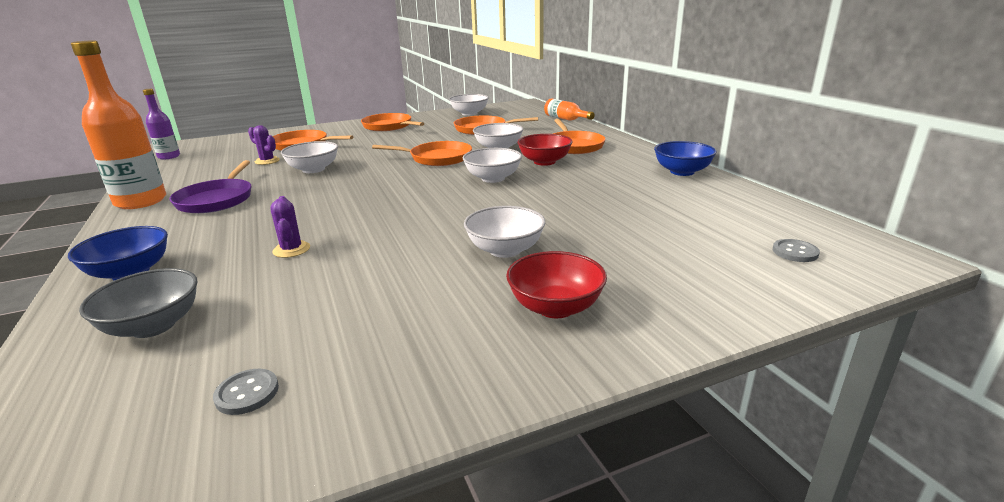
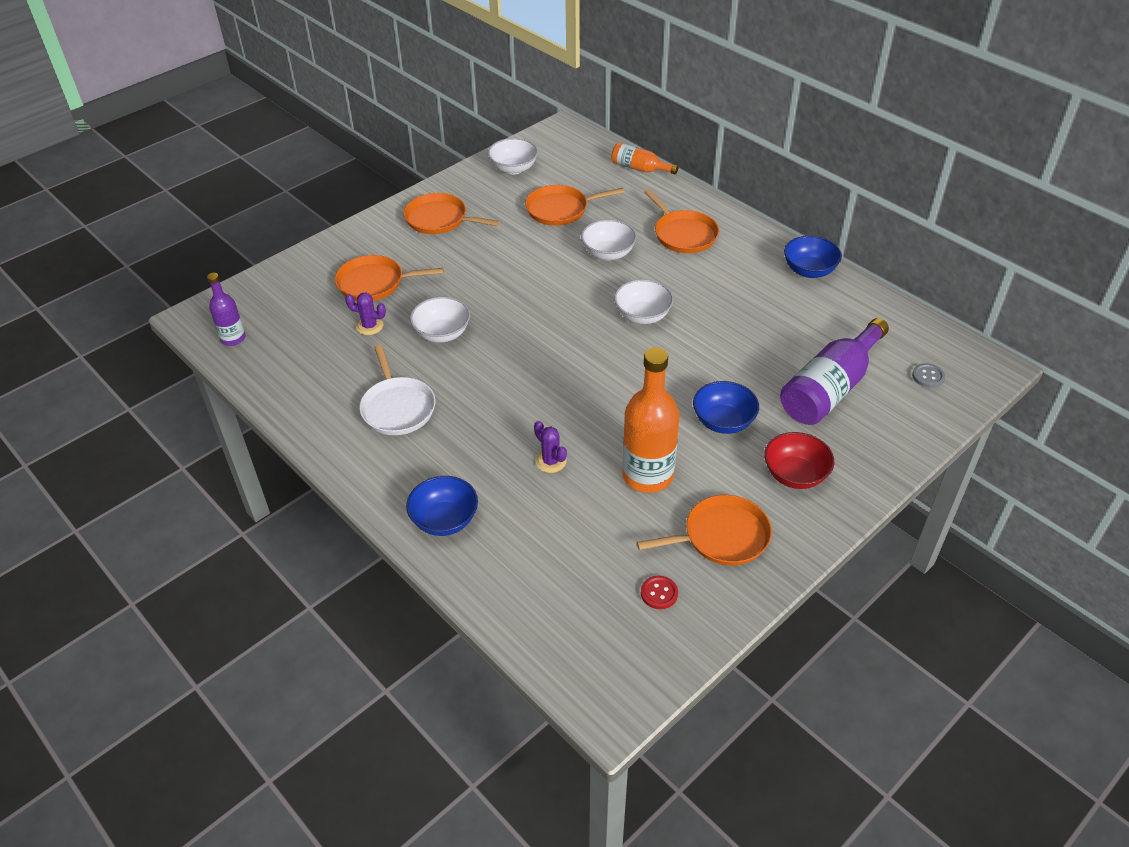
camera: 20 degrees left, 20 degrees up
orange bottle [71,40,166,209] -> orange bottle moved to [622,347,679,493]
grey bowl [79,268,198,338] -> none
purple pan [169,160,251,213] -> white pan [359,345,435,435]
grey button [213,369,279,415] -> red button [641,575,678,609]
orange pan [372,141,472,166] -> orange pan moved to [637,495,772,566]
white bowl [464,206,545,258] -> blue bowl [693,381,759,434]
red bowl [517,134,573,166] -> none
none -> purple bottle [780,318,889,425]

